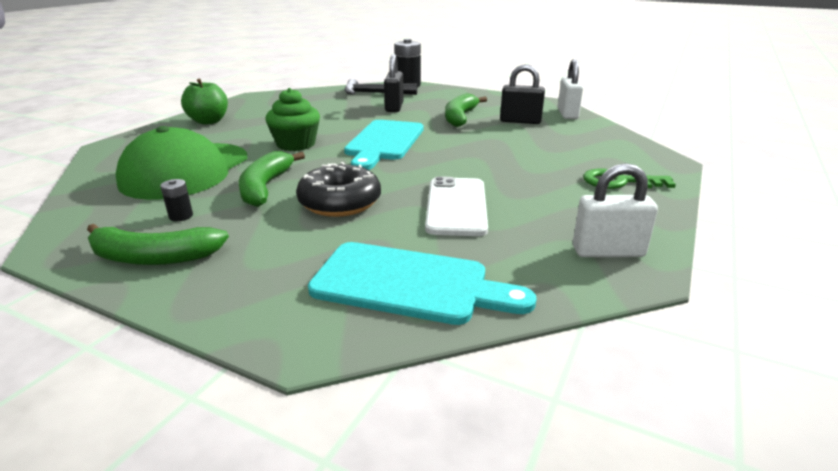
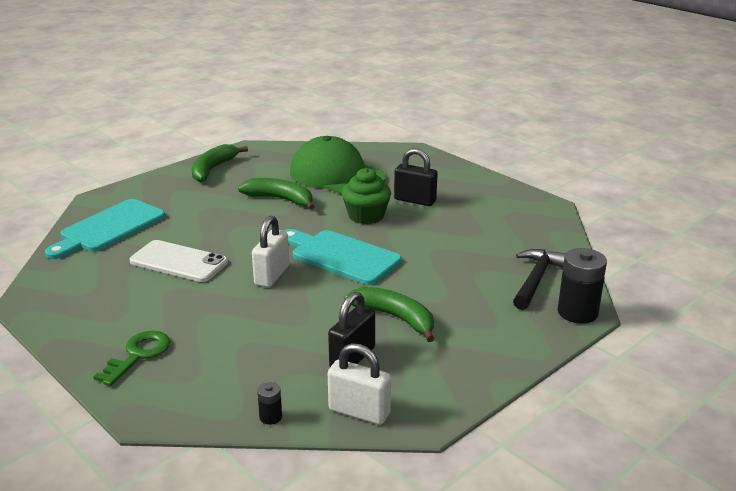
camera: 110 degrees right, 0 degrees up
black battery [160,179,193,221] -> black battery moved to [257,382,282,425]
green apple [181,78,228,125] -> none
black donut [296,162,381,217] -> none
black padlock [384,54,404,112] -> black padlock moved to [394,148,438,206]
white padlock [573,163,658,257] -> white padlock moved to [252,216,289,287]

